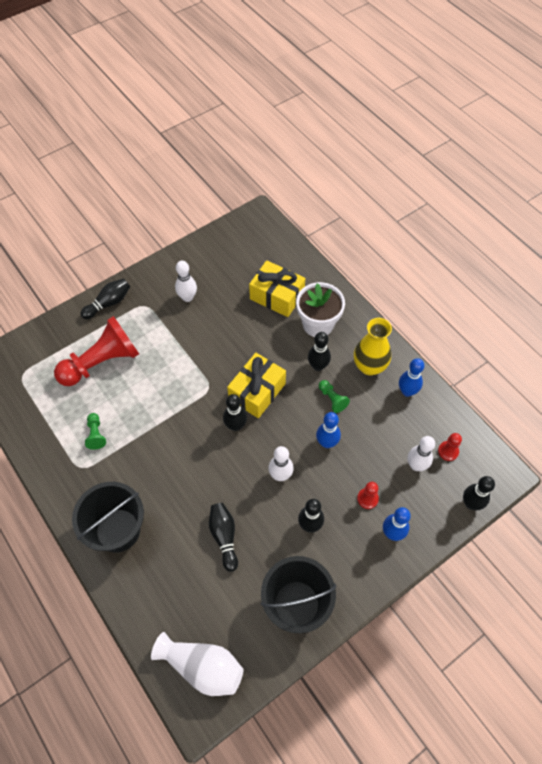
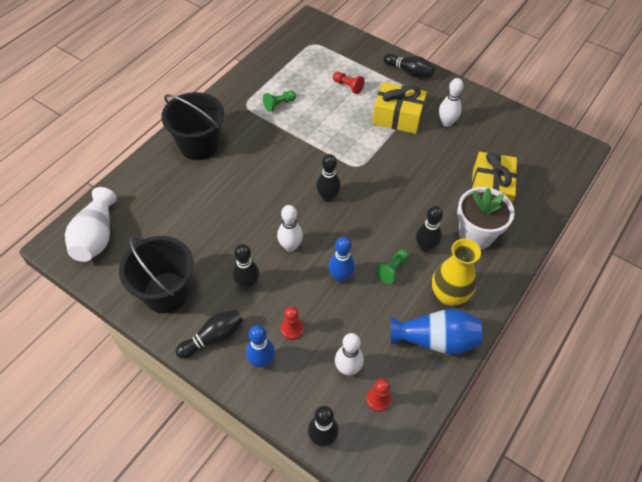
camera: 70 degrees right, 5 degrees down
red pawn [54,316,139,386] -> red pawn [333,72,365,94], size x0.43
black bowling pin [209,503,238,572] -> black bowling pin moved to [176,310,243,359]
yellow gift [227,353,286,418] -> yellow gift moved to [372,82,427,134]
blue bowling pin [399,358,424,397] -> blue vase [391,309,482,355]

